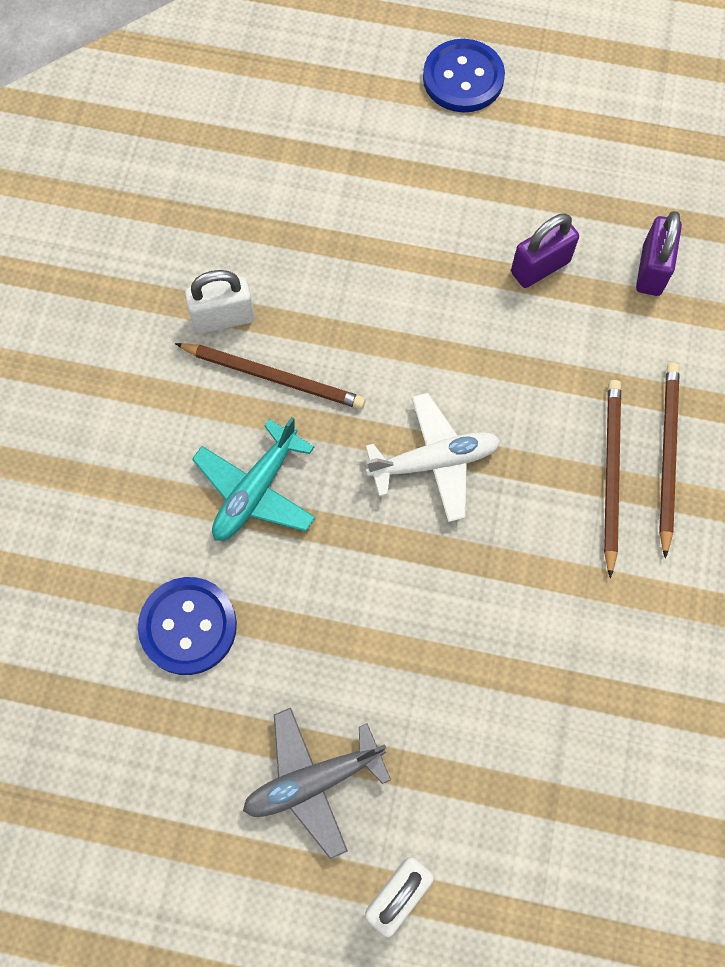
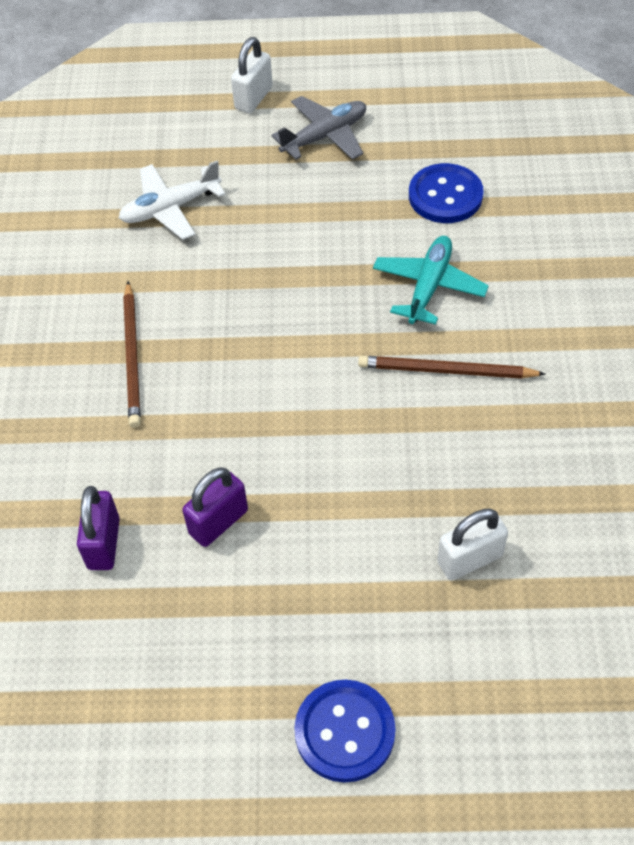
camera: 170 degrees right, 15 degrees down
white padlock [185,270,255,334] -> white padlock moved to [437,508,508,581]
white plane [365,393,501,522] -> white plane moved to [119,160,226,240]
brown pencil [659,363,680,559] -> none

